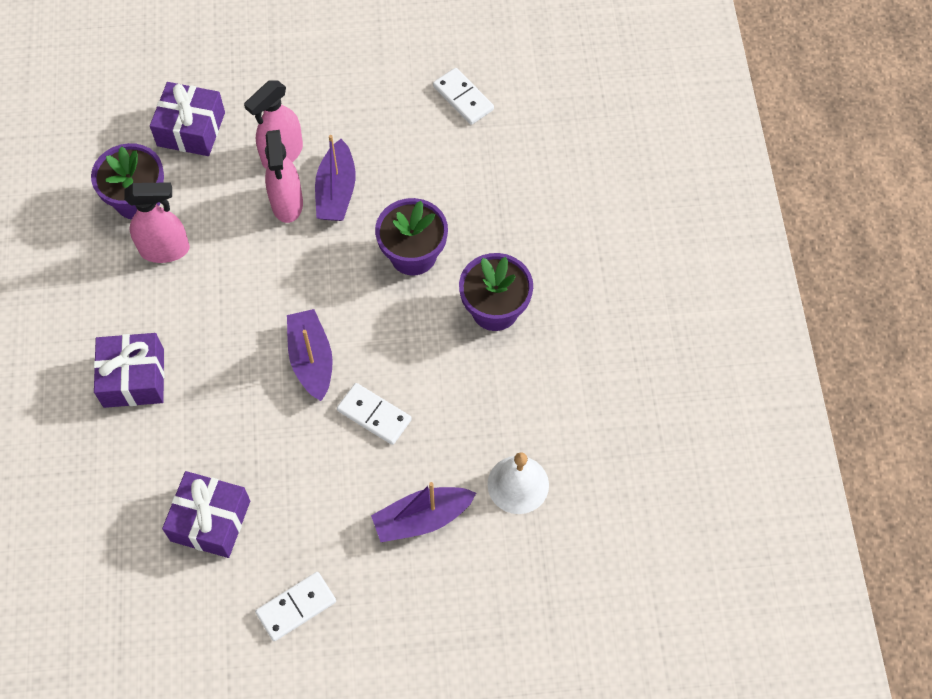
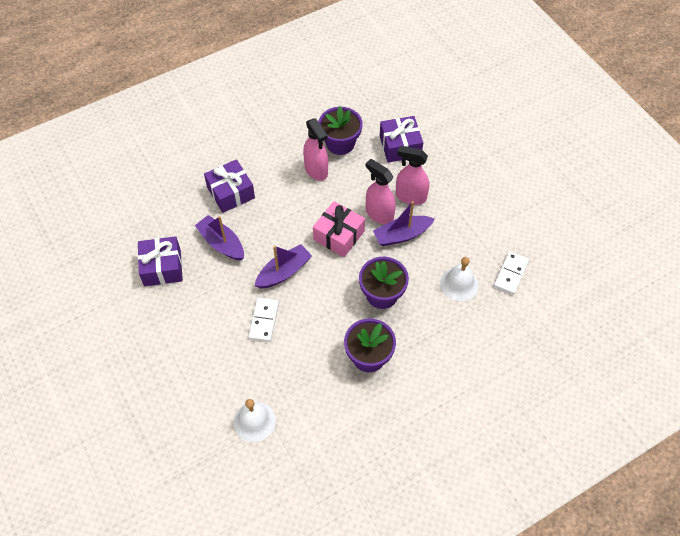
camera: 65 degrees right, 5 degrees down
white domino [255,572,336,641] -> none
pink spray bottle [265,130,303,223] -> pink spray bottle turned 75 degrees clockwise [366,159,396,224]
purple boat [371,482,476,542] -> purple boat moved to [195,215,244,261]
none -> pink gift [313,201,365,257]
none -> white bell [440,257,479,301]

